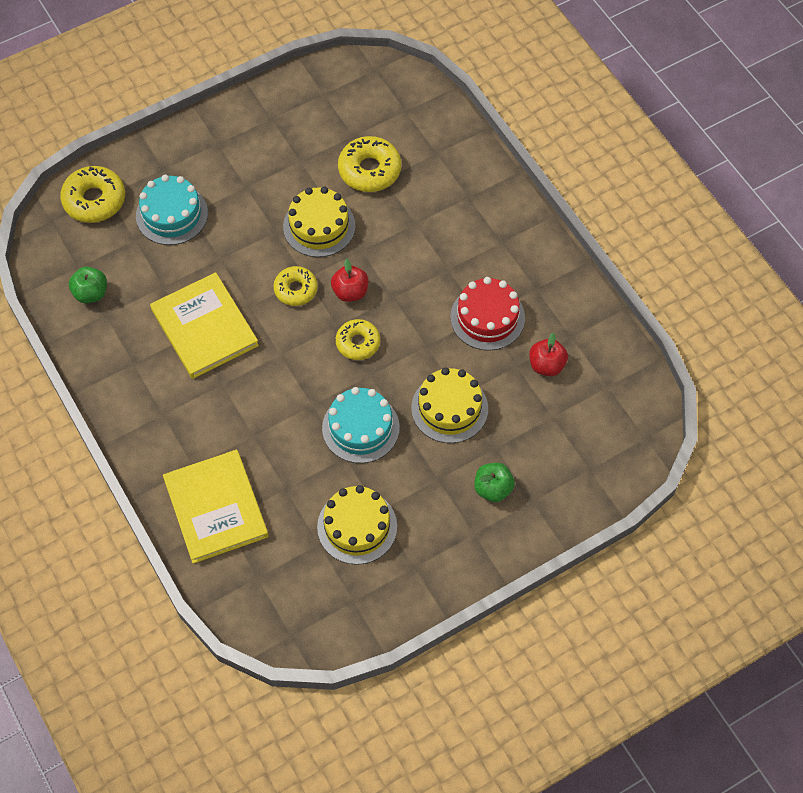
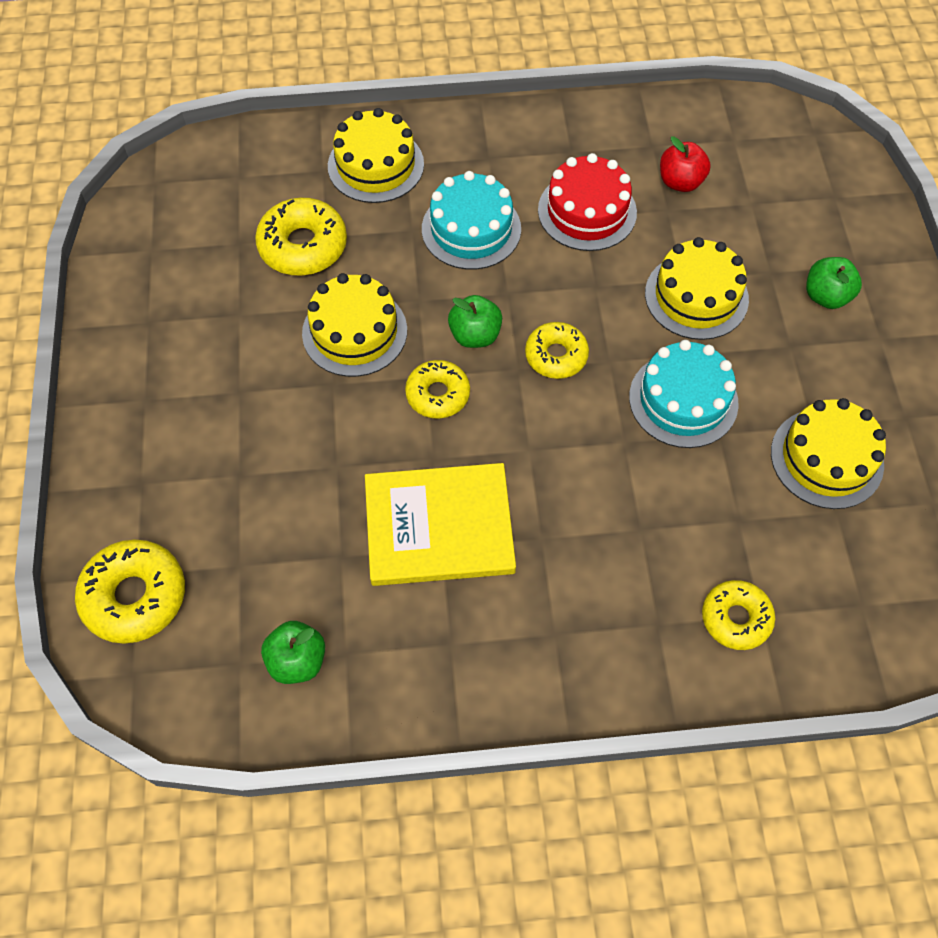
camera: 65 degrees left, 0 degrees up
turquoise cake [136,175,208,245] -> turquoise cake moved to [422,171,521,270]
yellow book [163,450,268,564] -> yellow donut [702,580,775,650]
red apple [331,259,369,302] -> green apple [448,295,502,348]
none -> yellow cake [328,108,424,203]

